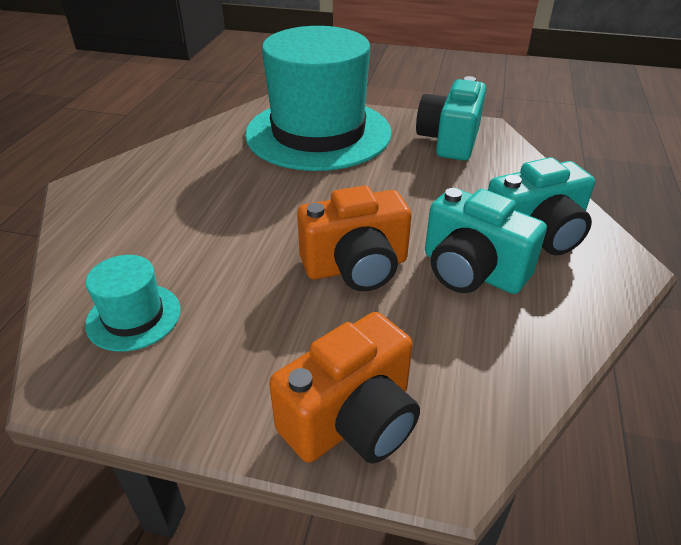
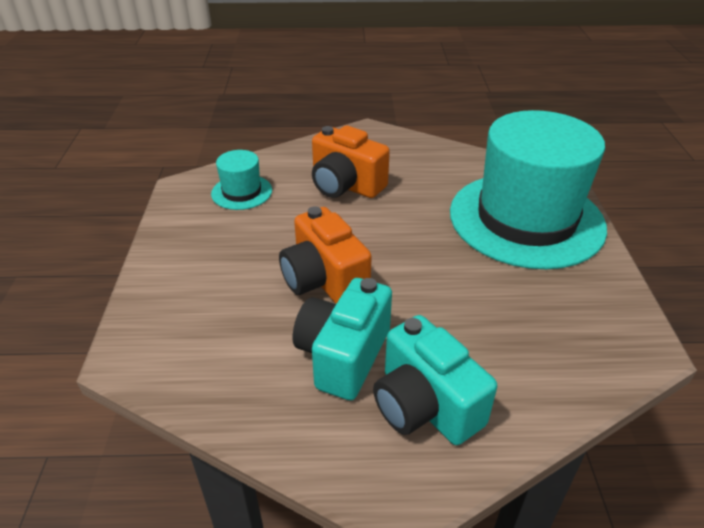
camera: 75 degrees right, 0 degrees up
orange camera [269,312,420,464] -> orange camera moved to [312,125,390,198]
turquoise camera [416,76,486,161] -> none

